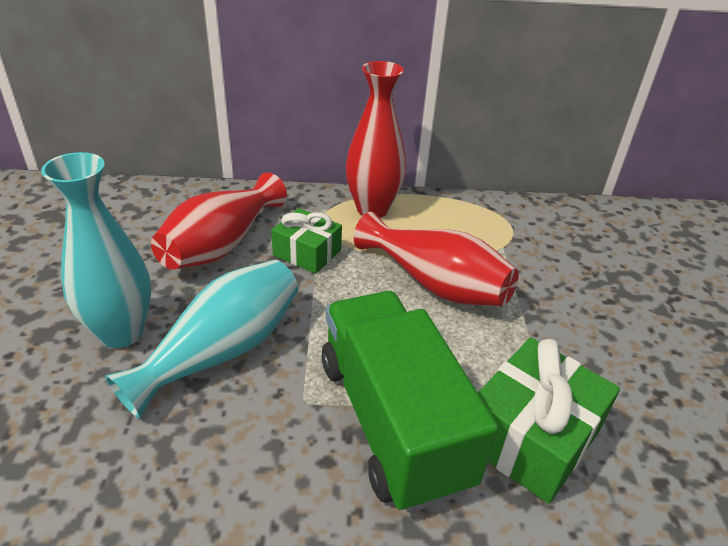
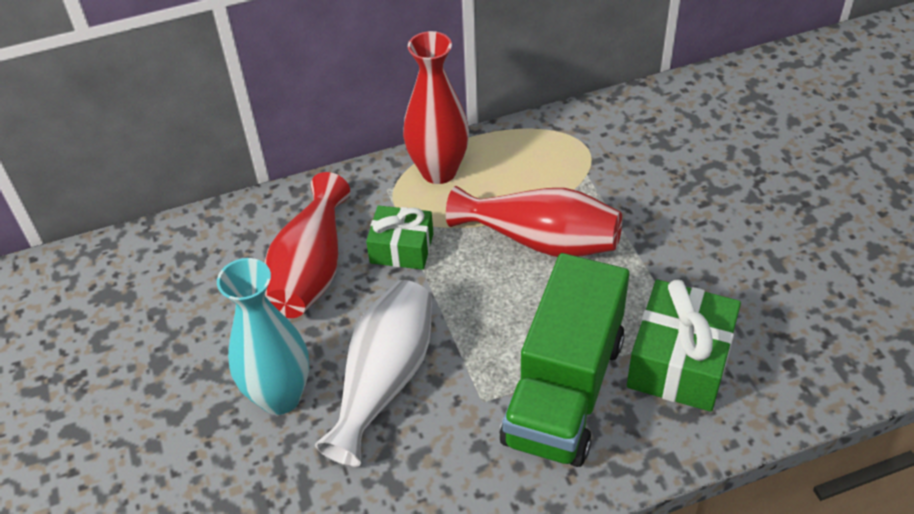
camera: 15 degrees left, 10 degrees up
turquoise vase [105,260,298,419] -> white vase [315,280,432,467]
green truck [322,291,498,513] -> green truck turned 120 degrees counterclockwise [499,253,629,467]

